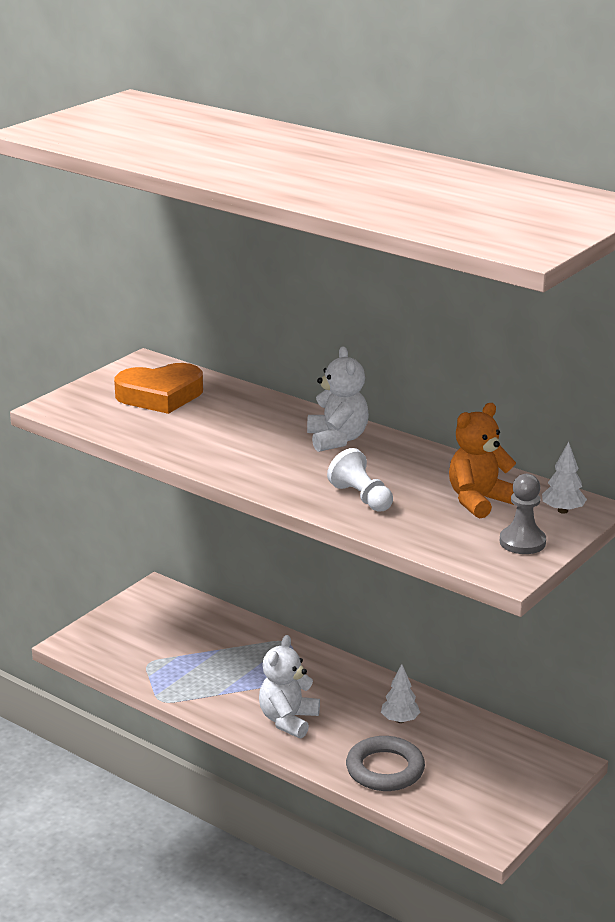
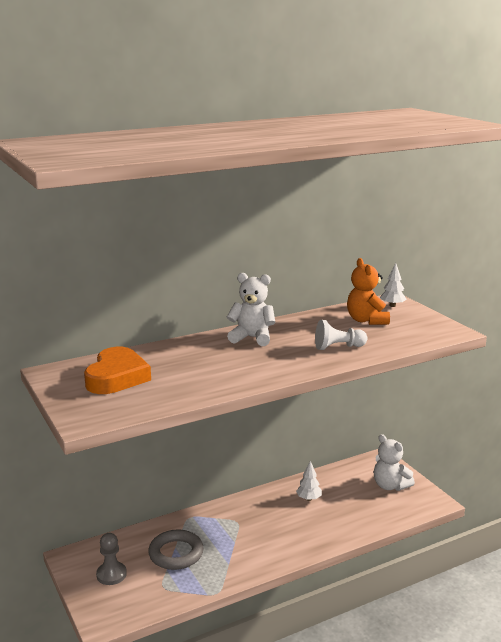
camera: 65 degrees left, 5 degrees down
white teddy bear [259,635,320,739] -> white teddy bear moved to [374,434,415,491]
grey ring [346,736,425,791] -> grey ring moved to [148,530,204,570]
grey pawn [500,474,546,554] -> grey pawn moved to [96,533,127,585]

